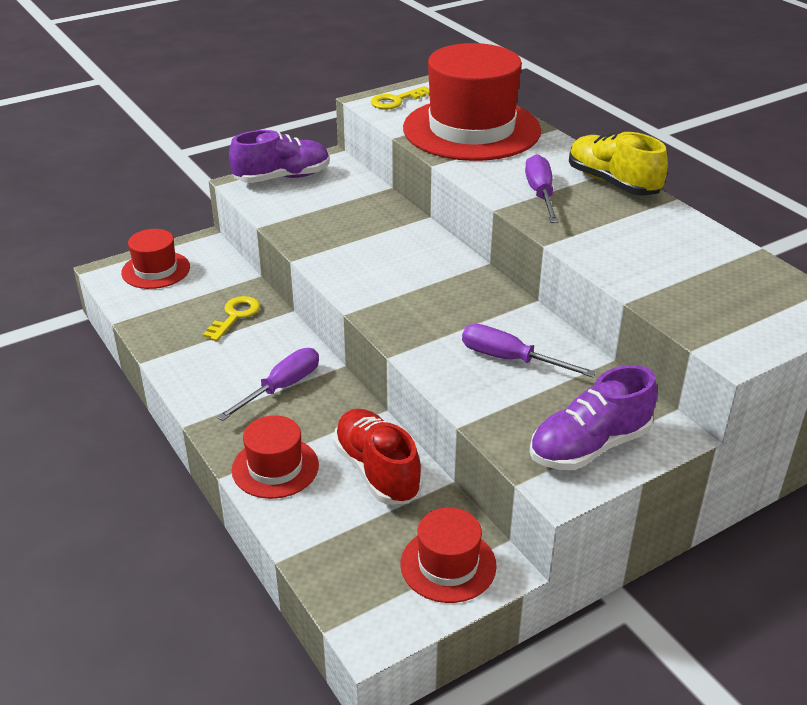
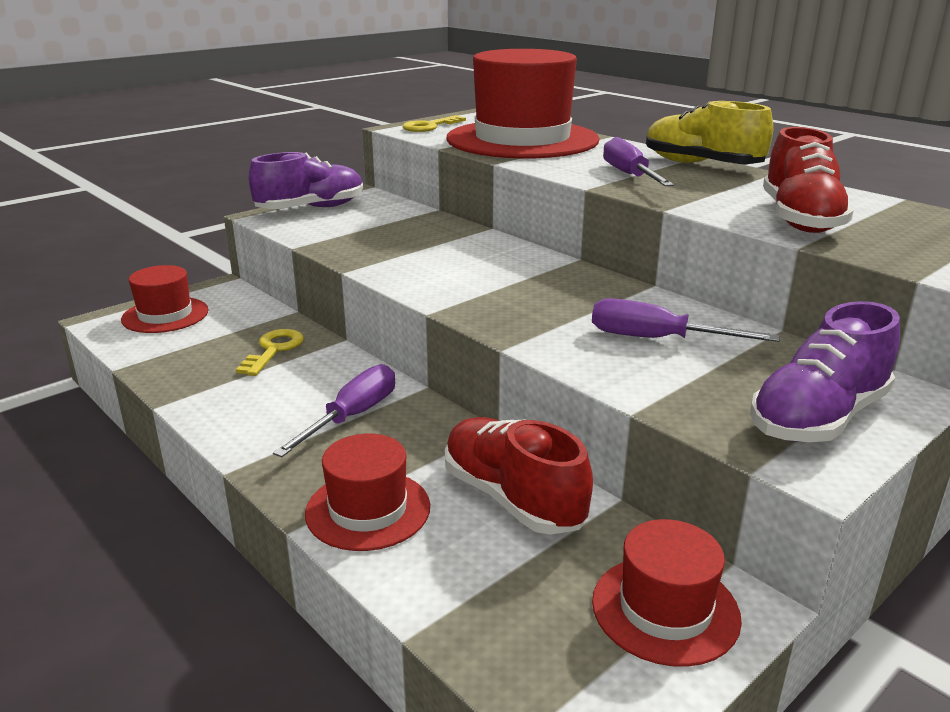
camera: 10 degrees left, 10 degrees down
none -> red shoe [763,127,854,233]

